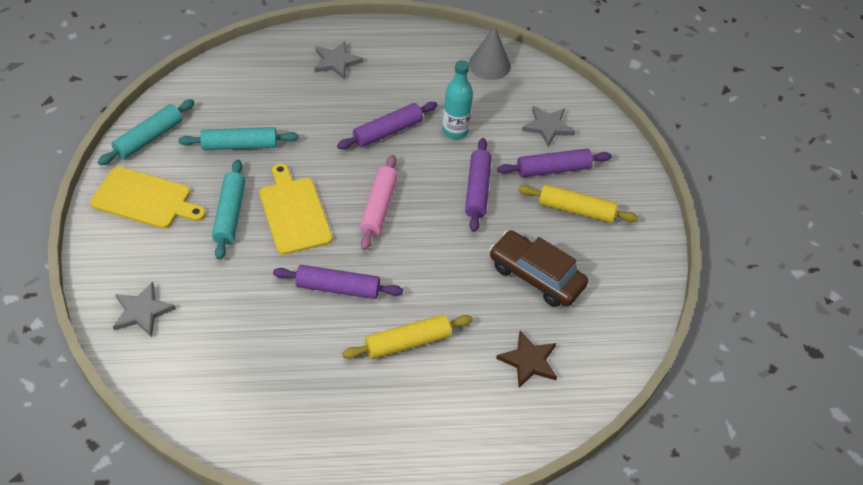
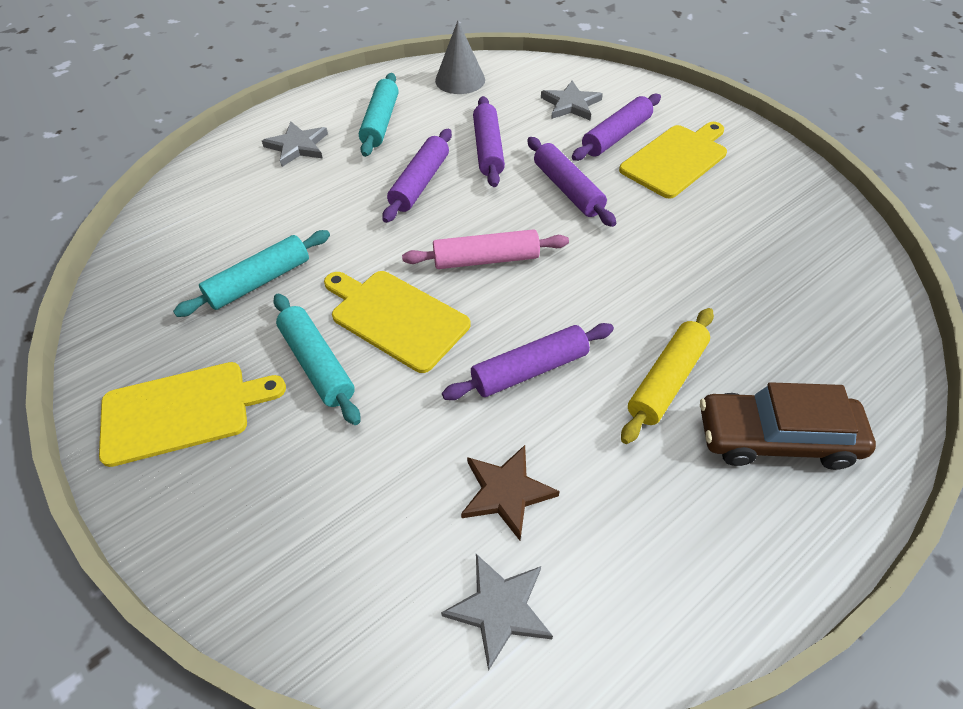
camera: 30 degrees left, 0 degrees up
turquoise rolling pin [98,99,195,165] -> turquoise rolling pin moved to [359,73,399,157]
grey star [113,282,176,337] -> grey star moved to [441,554,553,671]
pink rolling pin [360,155,398,250] -> pink rolling pin turned 75 degrees counterclockwise [402,229,569,269]
turquoise bottle [442,60,473,139] -> purple rolling pin [473,96,505,187]
brown car [489,230,588,307] -> brown car moved to [700,382,876,470]
brown star [496,331,557,388] -> brown star moved to [461,445,560,540]
yellow rolling pin [518,184,638,223] -> yellow cutting board [619,122,727,199]

